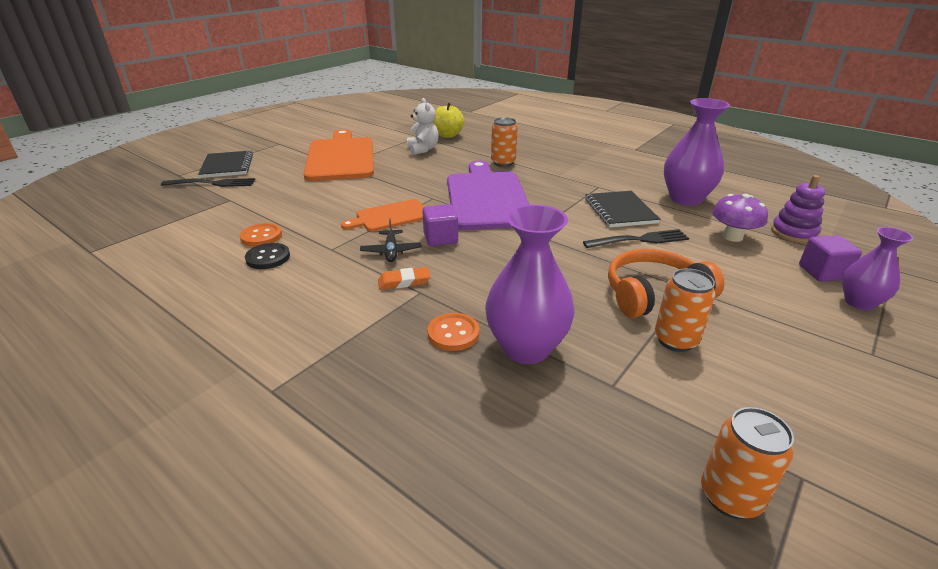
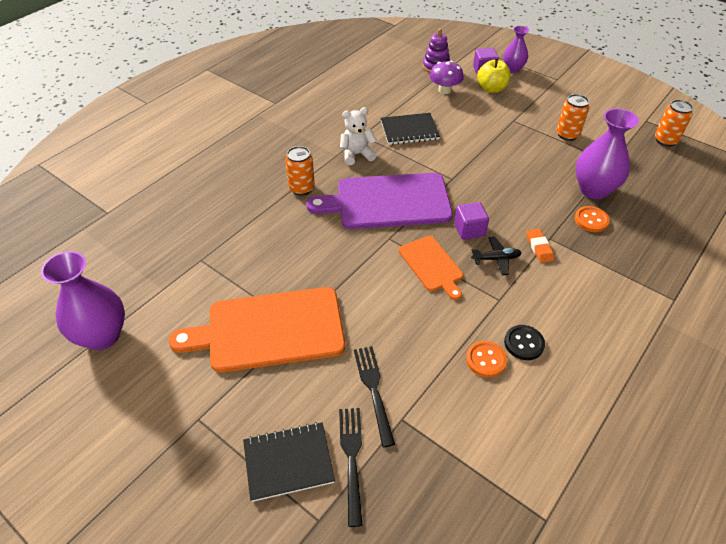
camera: 90 degrees left, 15 degrees up
white teddy bear [407,98,439,155] -> white teddy bear moved to [340,107,377,165]
yellow apple [433,103,464,138] -> yellow apple moved to [477,59,510,93]
black fork [583,229,689,248] -> black fork moved to [354,346,395,447]
orange headphones [608,249,724,318] -> none
purple vase [664,98,730,206] -> purple vase moved to [41,251,125,350]

